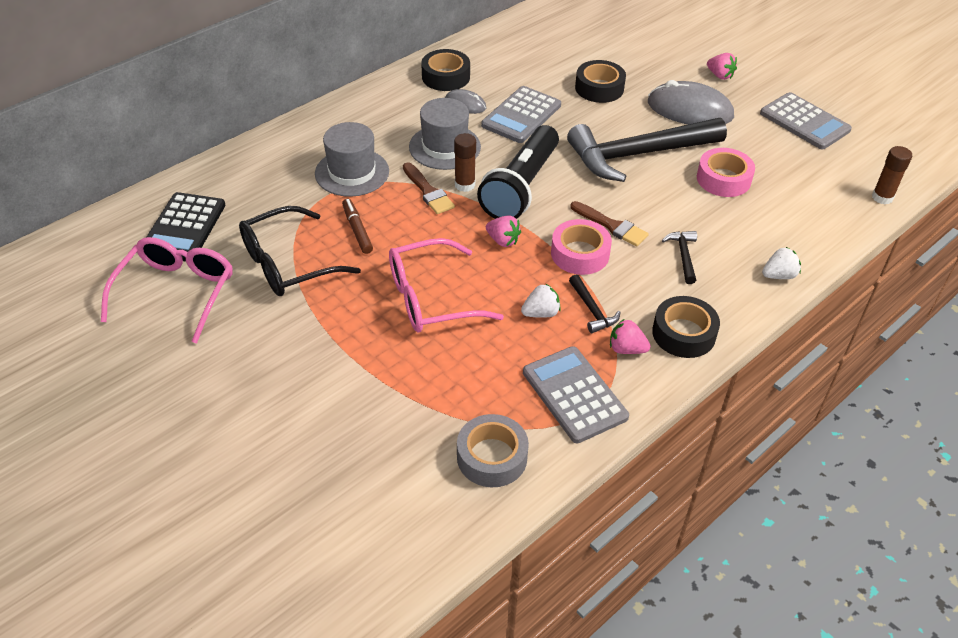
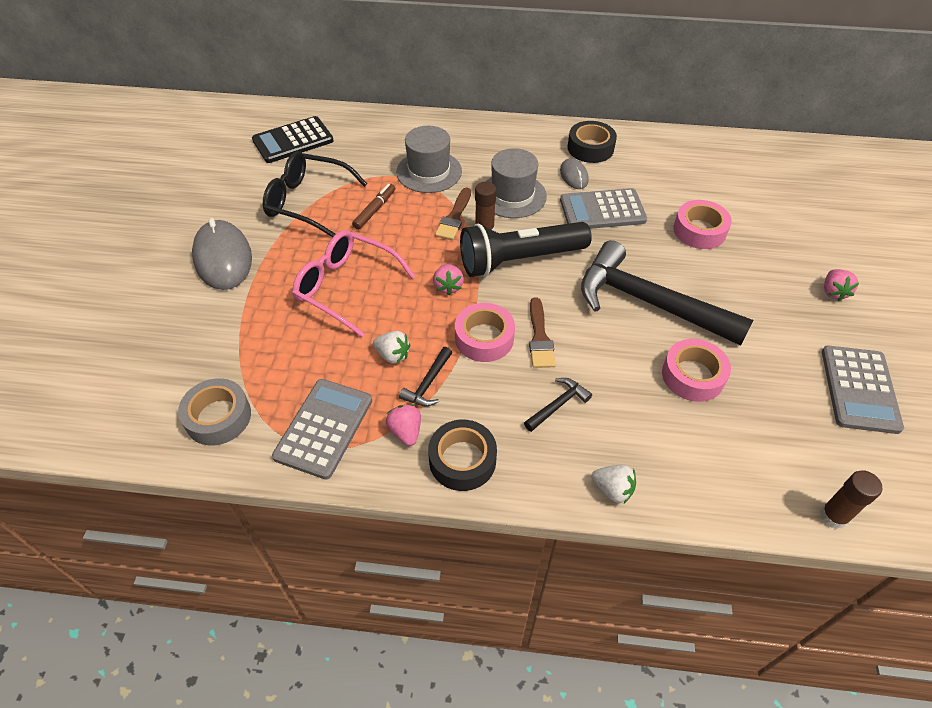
camera: 50 degrees right, 5 degrees up
pink glasses [101,237,233,343] -> none
black tape [575,60,626,103] -> pink tape [673,200,732,249]
grey mouse [648,80,734,124] -> grey mouse moved to [192,218,252,290]

